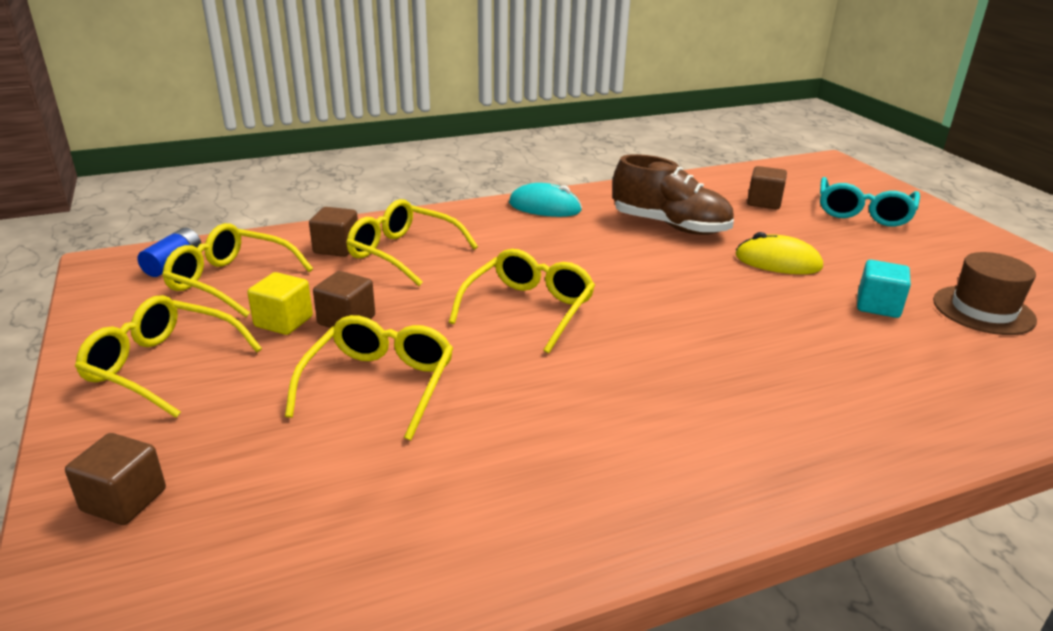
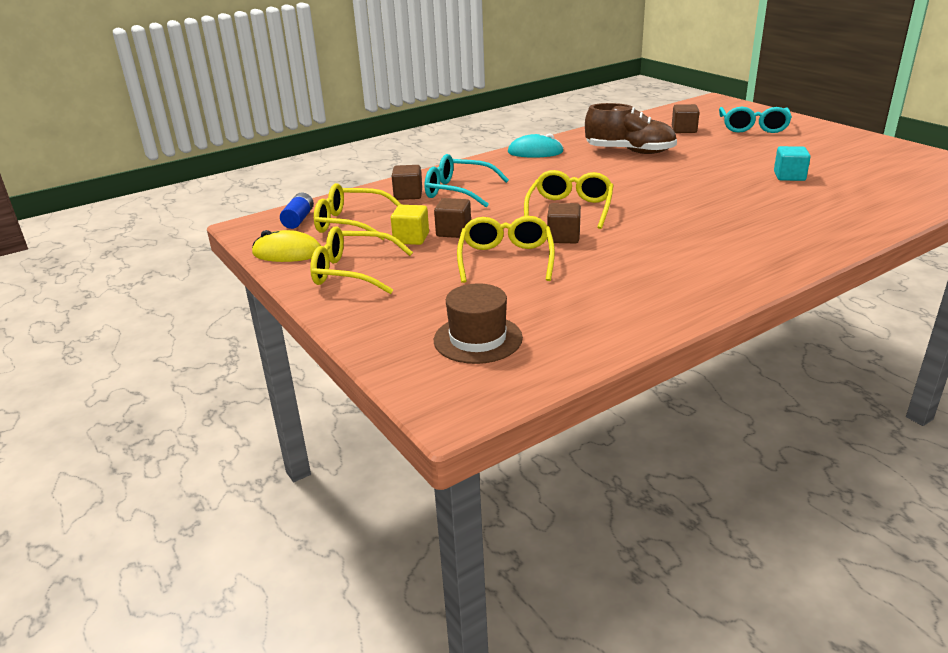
camera: 10 degrees left, 0 degrees up
brown cube [65,433,166,525] -> brown cube moved to [547,203,581,243]
yellow glasses [346,199,478,286] -> turquoise glasses [425,154,509,208]
yellow mouse [736,232,823,274] -> yellow mouse moved to [252,230,321,262]
brown hat [933,252,1037,335] -> brown hat moved to [434,283,523,364]

